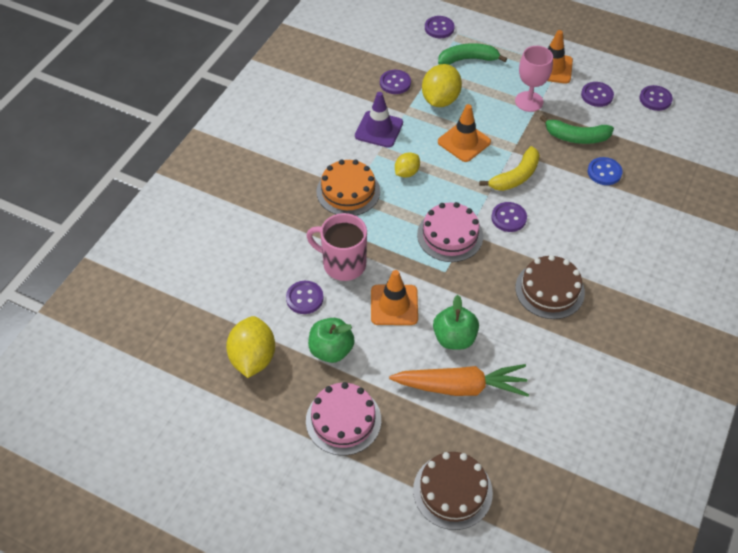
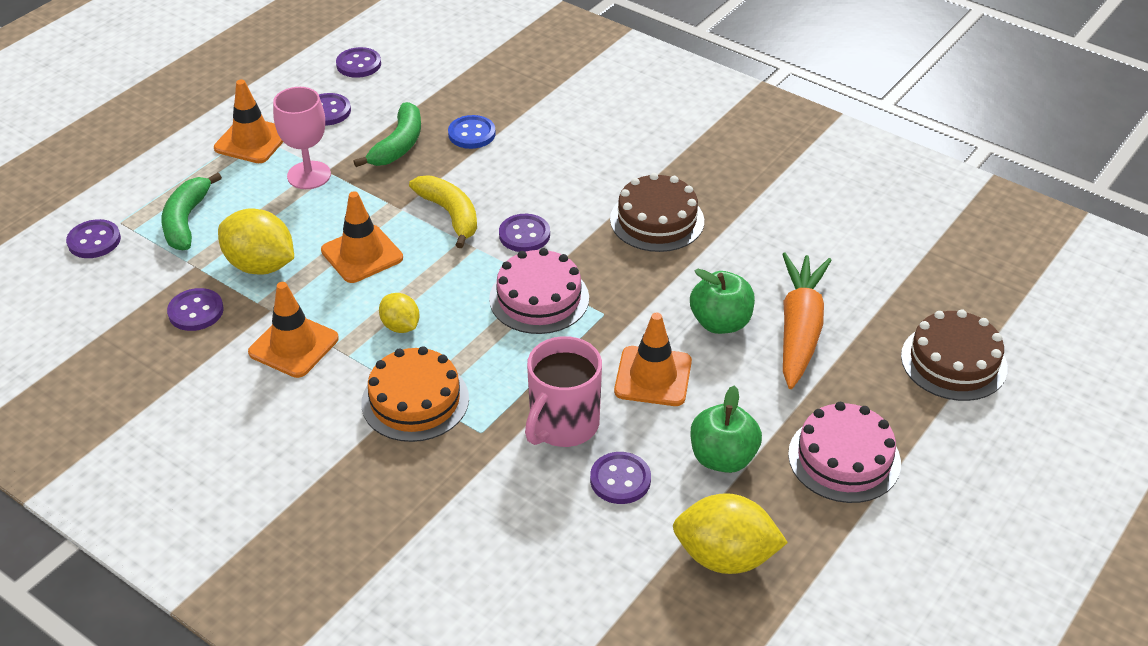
camera: 80 degrees left, 10 degrees down
purple traffic cone [355,92,403,148] -> orange traffic cone [248,282,339,378]

